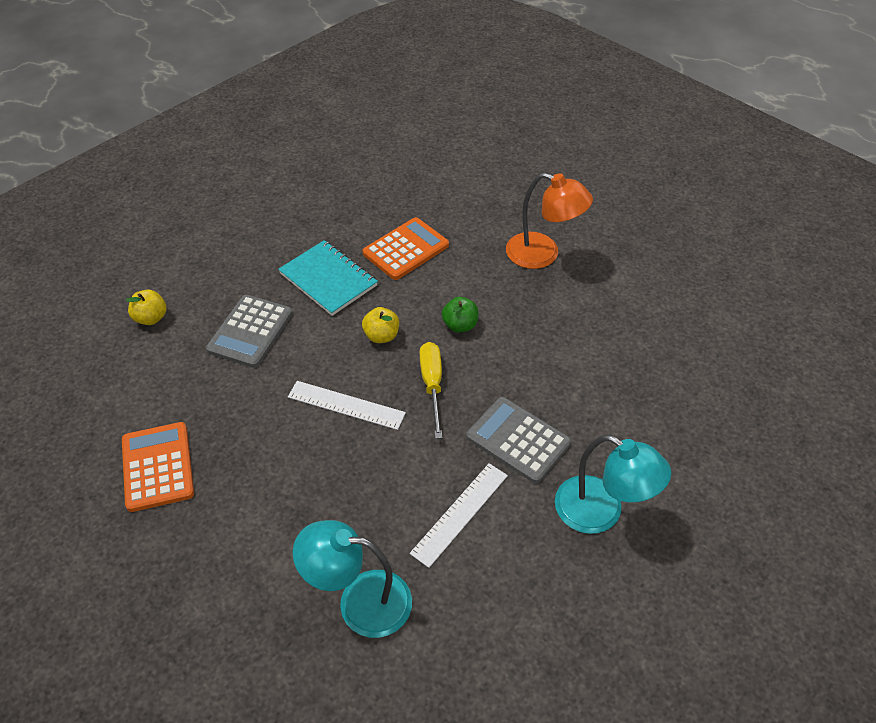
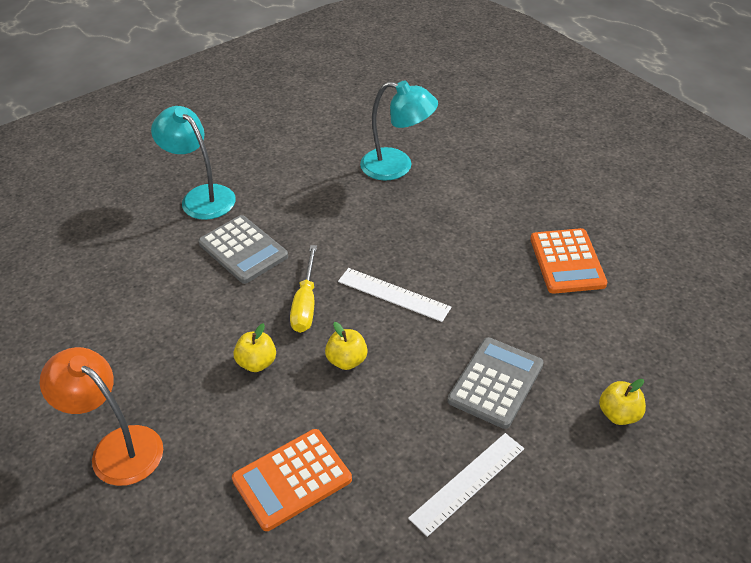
camera: 170 degrees left, 5 degrees down
turquoise notebook [278,240,378,316] -> none
white ruler [410,463,508,568] -> white ruler moved to [408,433,524,537]
green apple [442,297,479,333] -> yellow apple [234,323,276,372]

